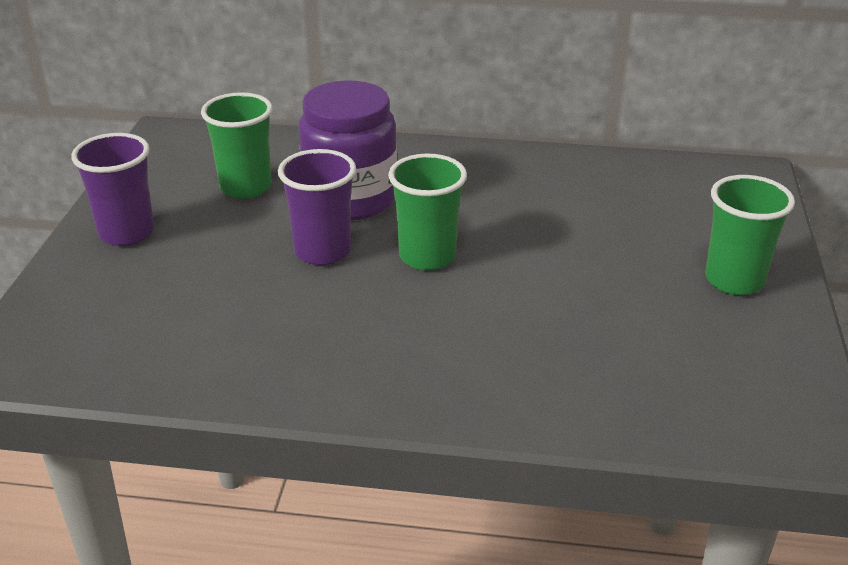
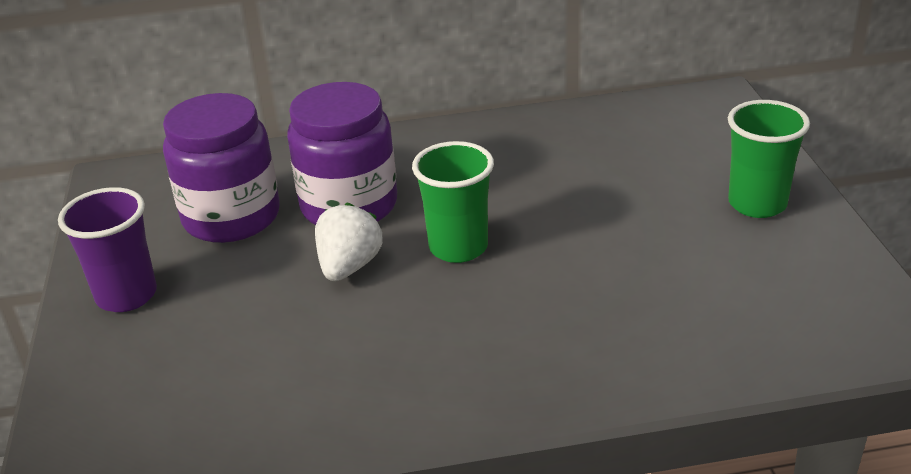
camera: 15 degrees left, 0 degrees up
green cup [201,92,273,199] -> purple jar [163,93,280,243]
purple cup [278,149,356,265] -> white strawberry [315,203,383,281]

